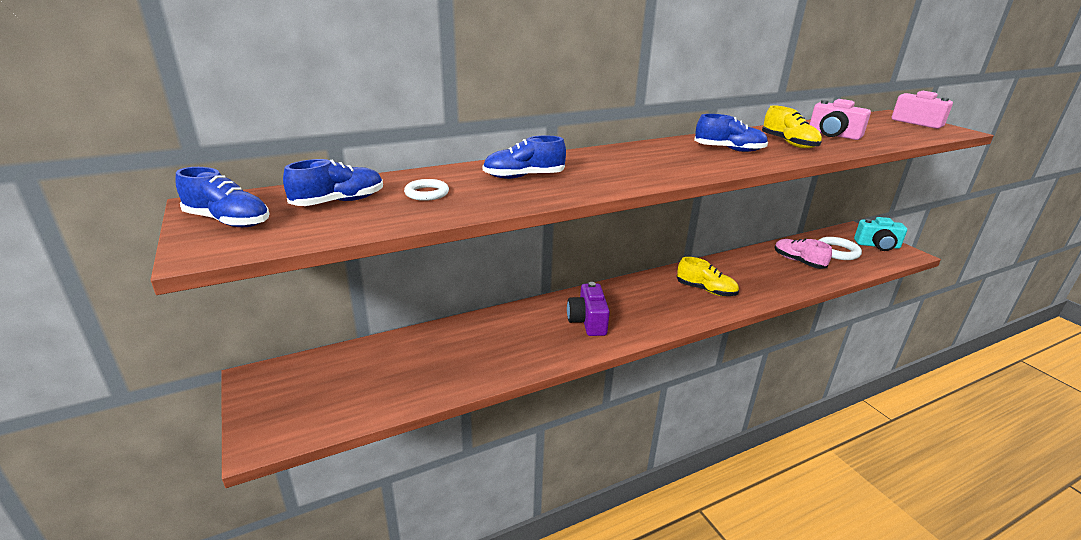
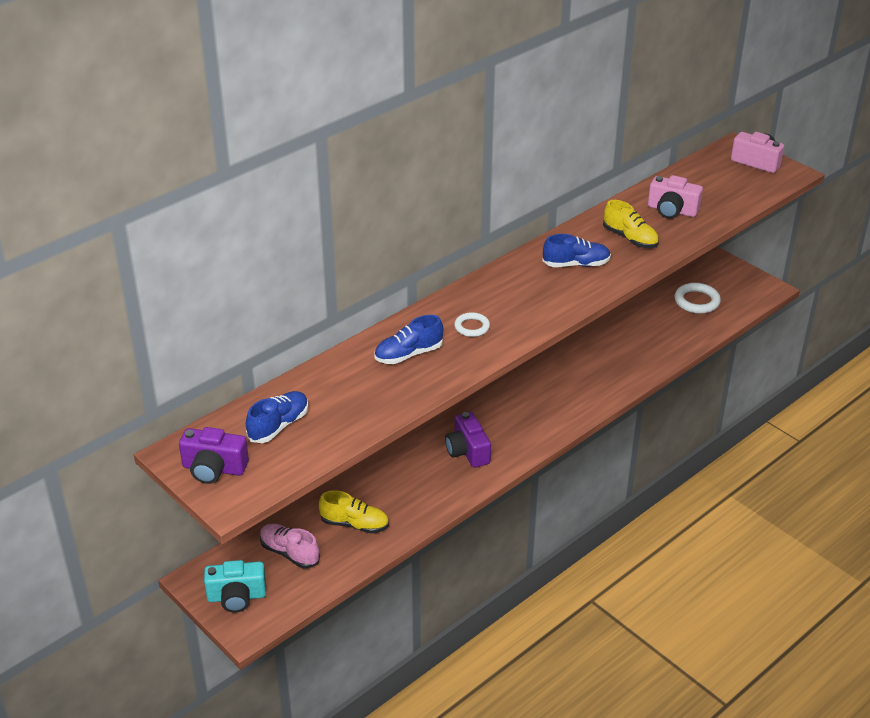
camera: 15 degrees left, 10 degrees up
blue shoe [175,167,269,227] -> purple camera [179,427,249,484]
white ring [404,179,449,201] -> white ring moved to [454,312,490,337]
yellow shoe [677,257,739,296] -> yellow shoe moved to [319,490,389,533]
pink shoe [775,239,832,269] -> pink shoe moved to [260,524,320,568]
turquoise camera [854,217,907,251] -> turquoise camera moved to [204,560,266,612]

